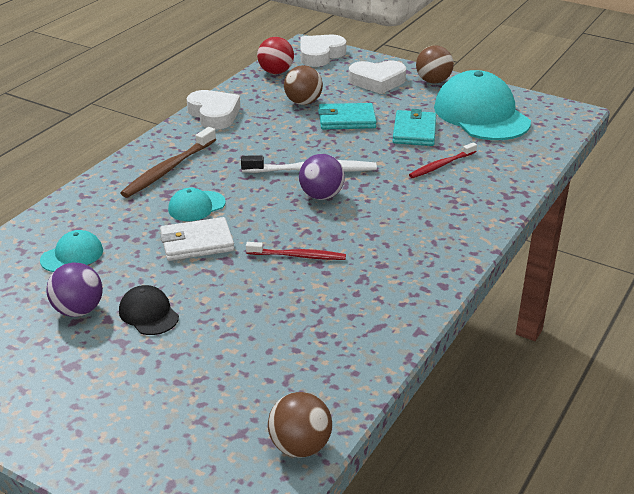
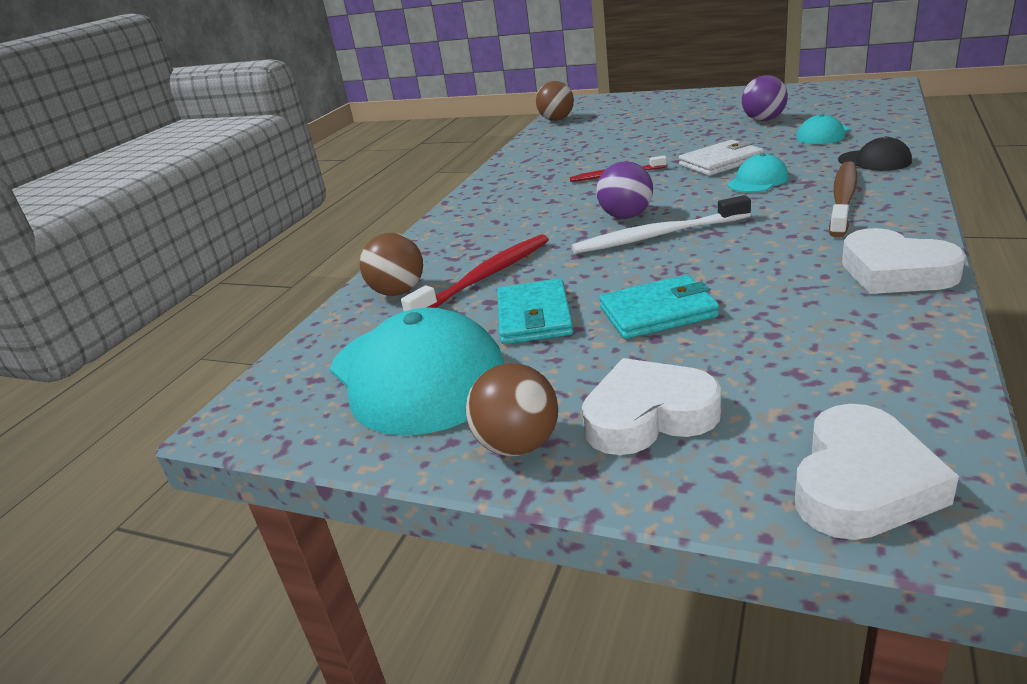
camera: 175 degrees right, 5 degrees down
black cap [119,285,179,335] -> black cap moved to [838,136,912,171]
red ball [257,37,294,74] -> none
brown ball [284,65,323,105] -> brown ball moved to [360,233,423,296]
red toothbrush [409,143,477,178] -> red toothbrush [401,234,549,311], size x1.54

